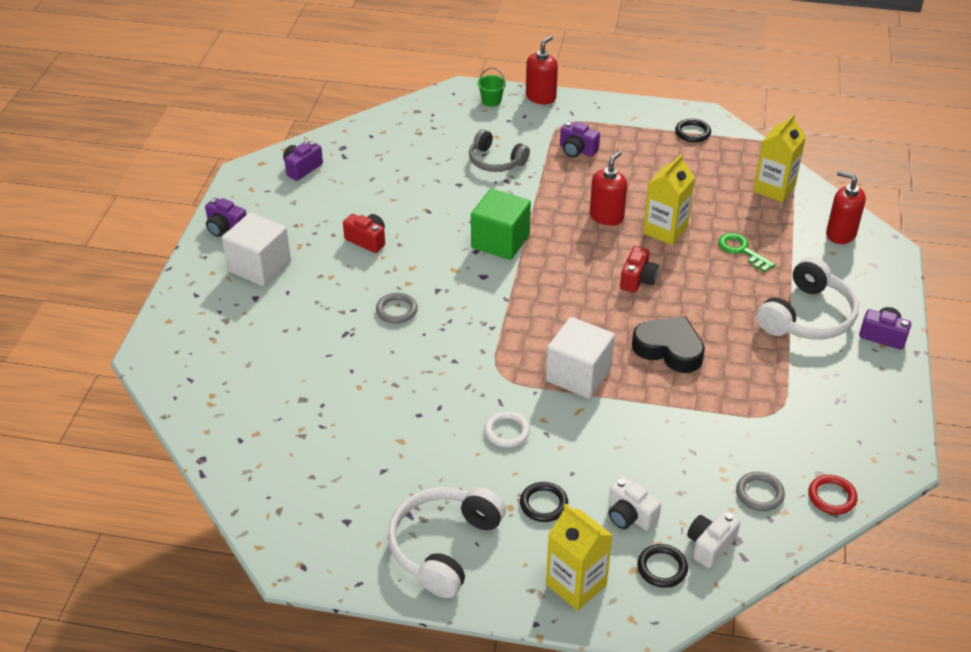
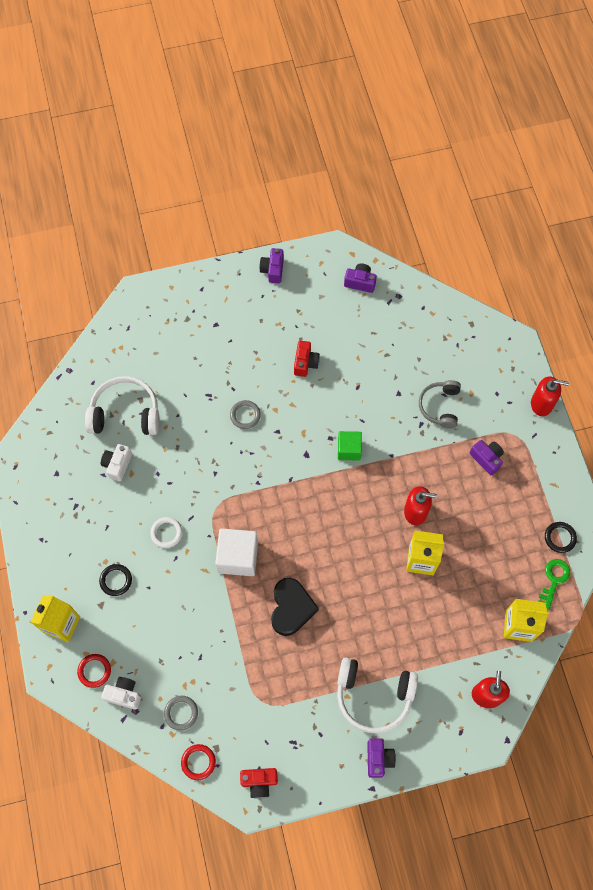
camera: 65 degrees right, 25 degrees up
white cube [222,212,291,286] -> none
white headphones [388,487,506,598] -> white headphones moved to [85,376,159,435]
green cube [471,189,531,260] -> green cube [338,431,362,460], size x0.64
green bucket [477,68,506,107] -> none
purple camera [560,122,600,157] -> purple camera turned 135 degrees clockwise [470,440,504,476]
white camera [609,477,661,531] -> white camera moved to [101,444,132,481]
red camera [620,246,659,293] -> red camera moved to [240,768,278,799]
black ring [637,544,688,588] -> red ring [77,654,111,688]
green key [718,233,775,272] -> green key moved to [538,559,570,609]

